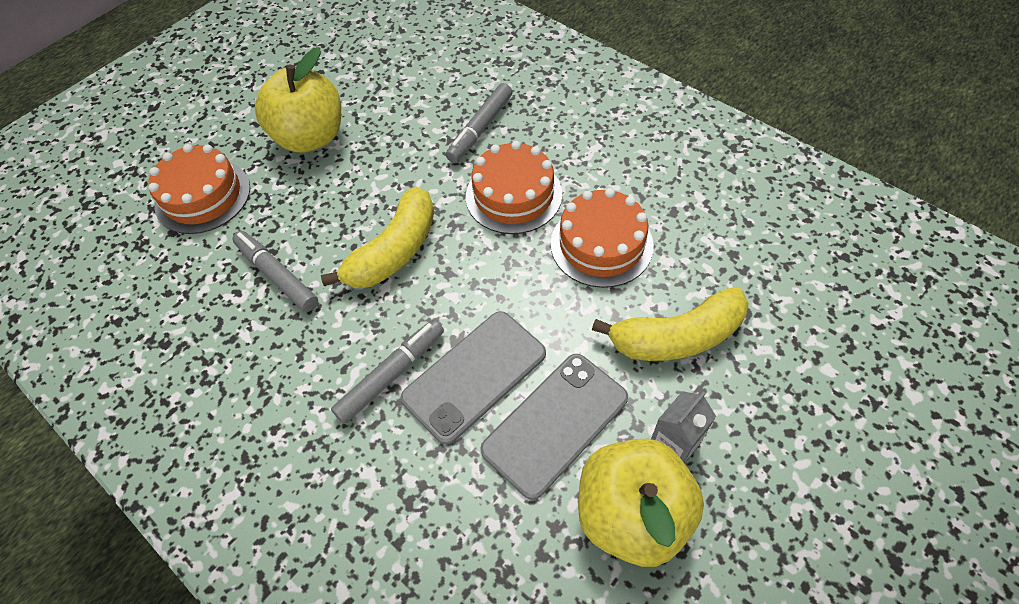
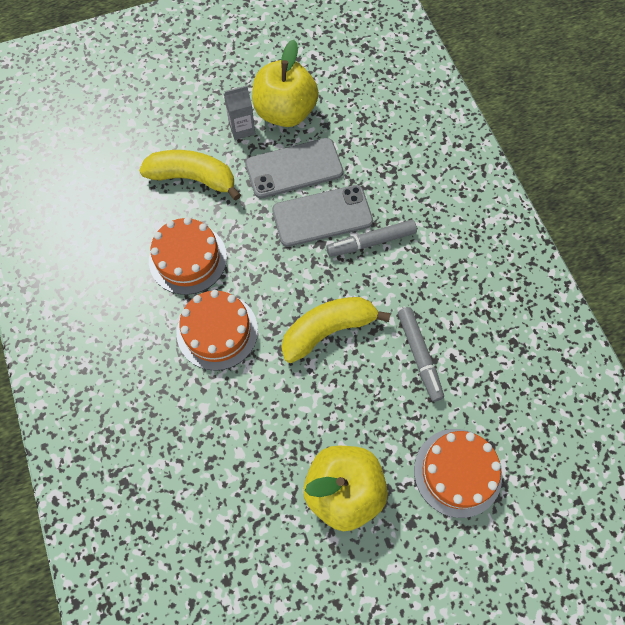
camera: 155 degrees left, 10 degrees up
grey marker [446,83,512,163] -> none

